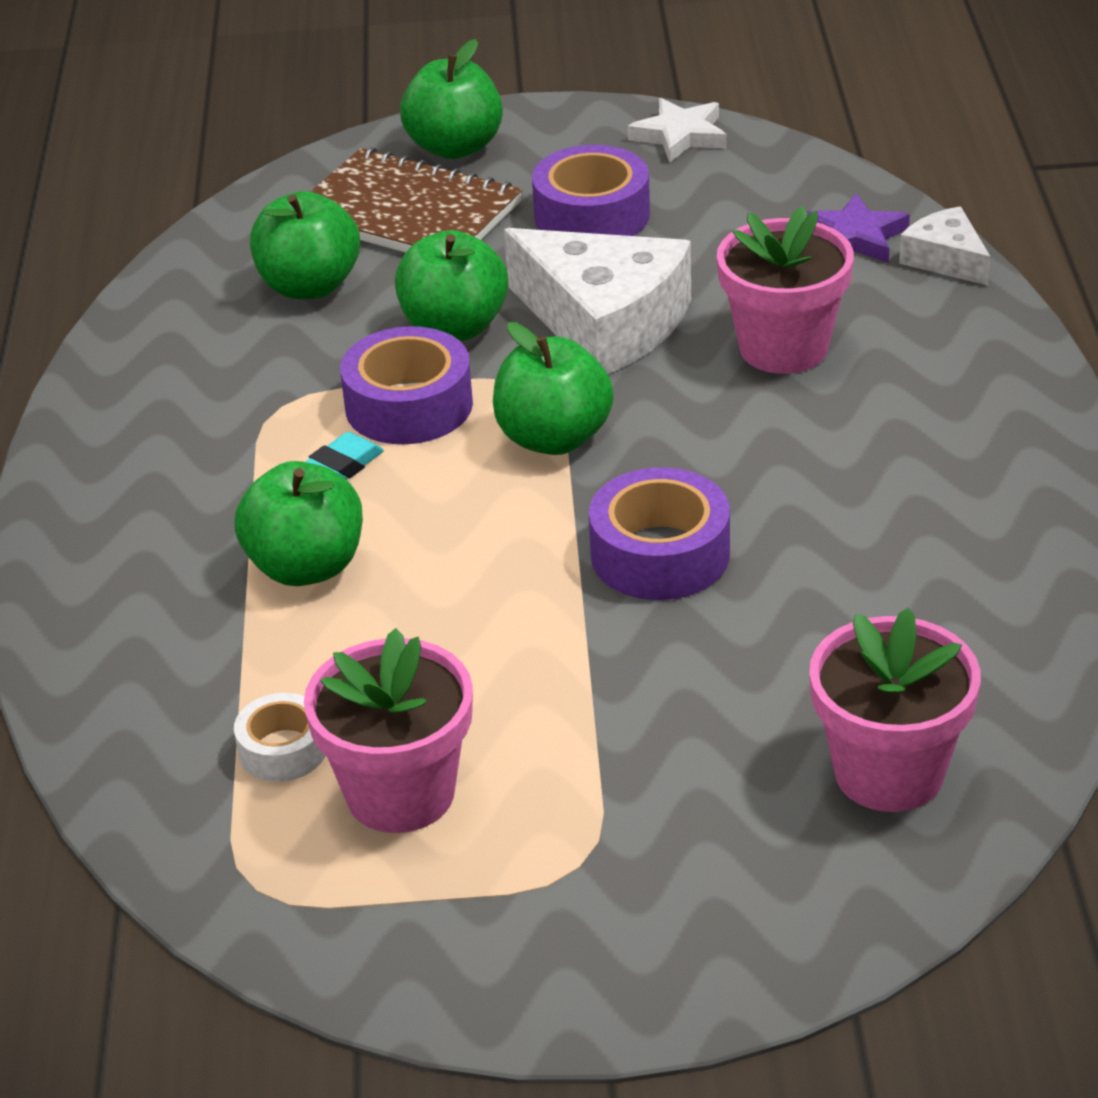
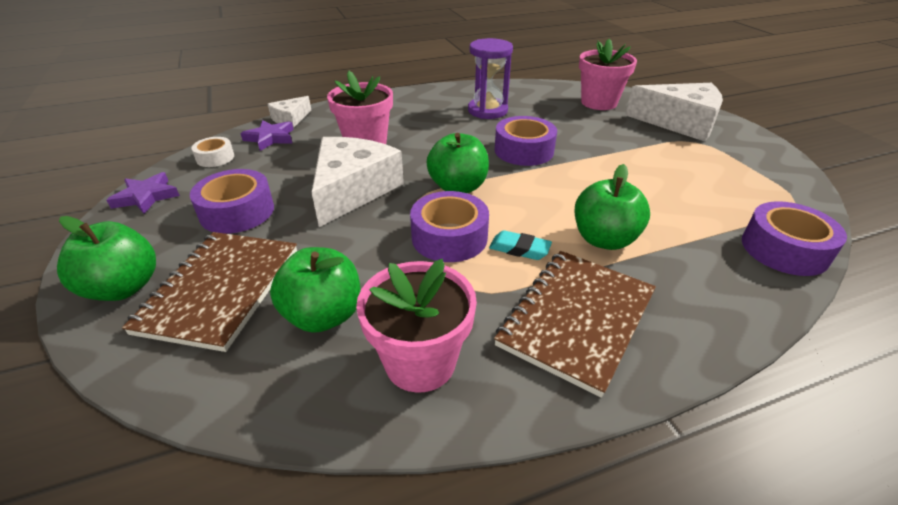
camera: 110 degrees left, 0 degrees up
white tape [234,693,325,782] -> white tape moved to [191,137,234,167]
pink flower pot [304,628,473,833] -> pink flower pot moved to [356,259,477,393]
green apple [395,230,508,341] -> none
white star [628,98,727,163] -> purple star [106,172,180,214]
none -> purple hourglass [468,38,513,119]
none -> brown notebook [494,251,656,398]
none -> white cheese [625,83,723,142]
none -> purple tape [742,201,847,276]

